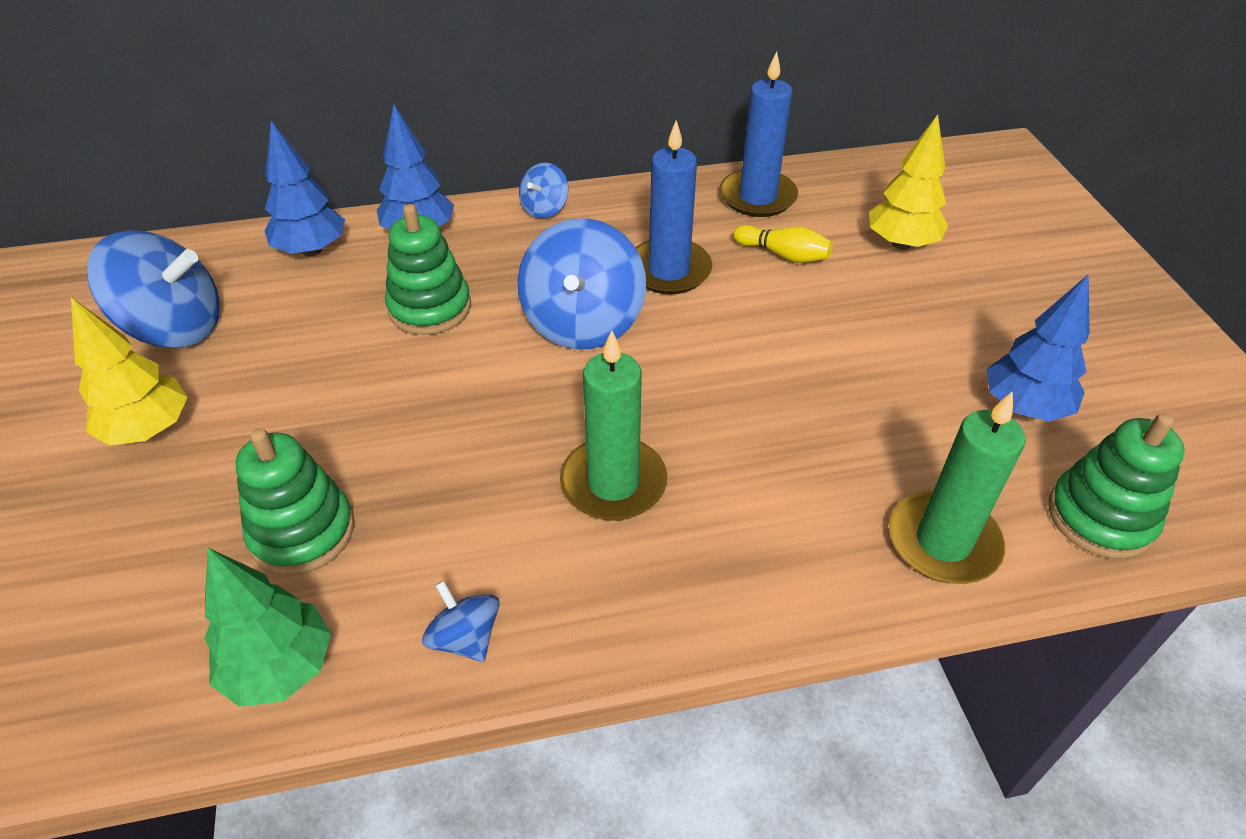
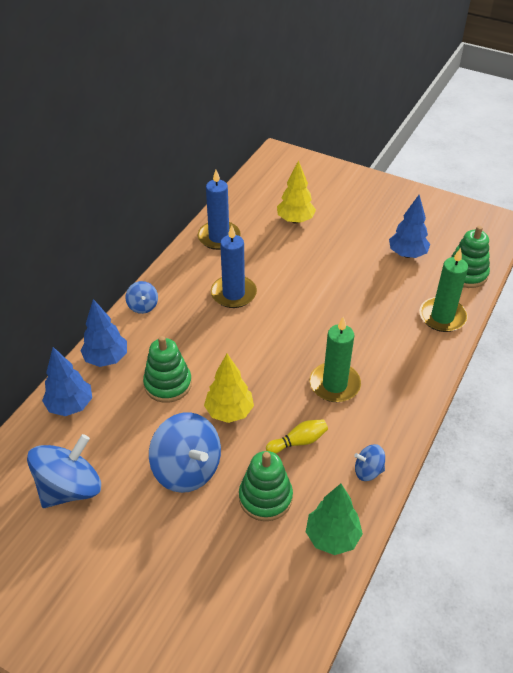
camera: 50 degrees left, 0 degrees up
yellow tree [71,297,188,445] -> yellow tree moved to [204,354,254,423]
blue spinning top [517,218,646,349] -> blue spinning top moved to [149,412,221,493]
yellow bowling pin [733,225,832,263] -> yellow bowling pin moved to [266,419,328,454]

